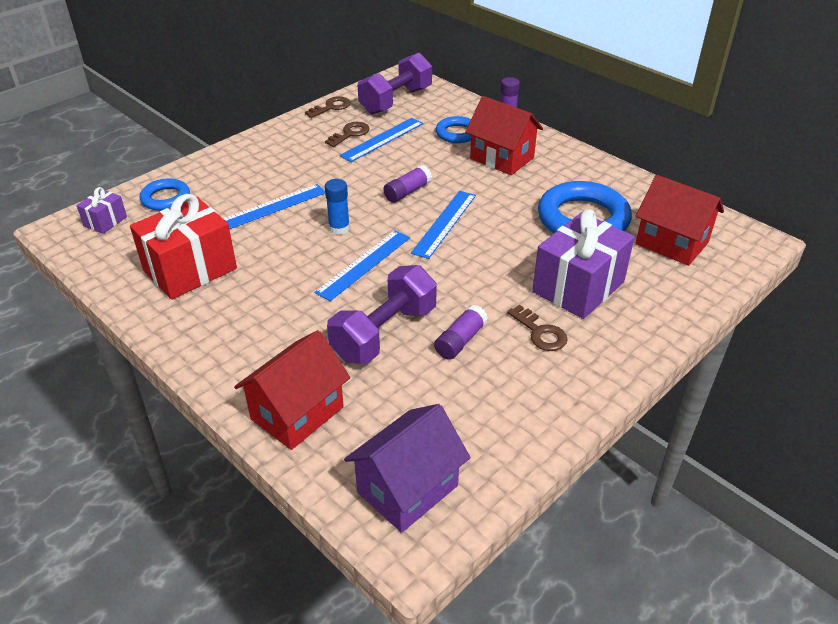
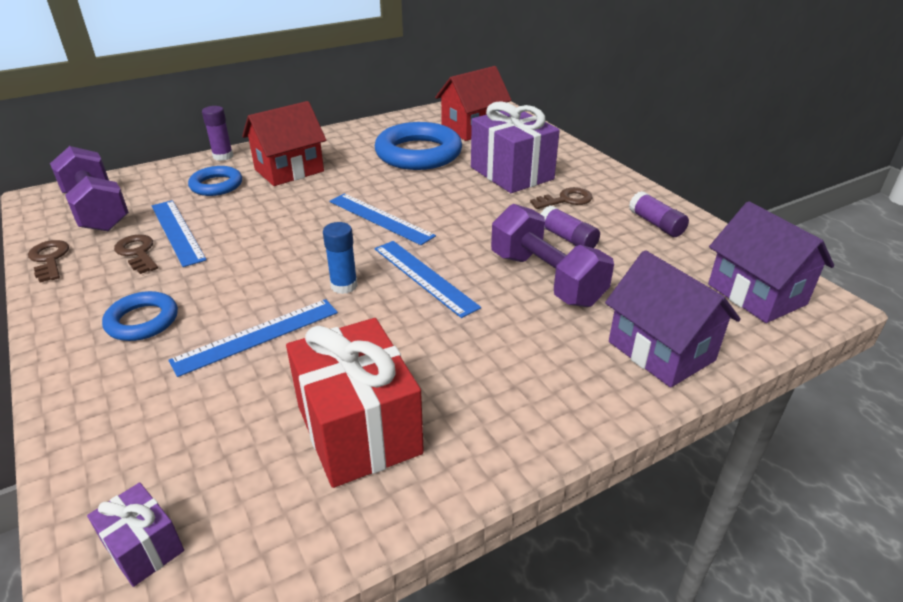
camera: 75 degrees left, 5 degrees down
blue ring [140,178,190,211] -> blue ring moved to [102,291,178,341]
blue ruler [223,184,325,229] -> blue ruler turned 75 degrees clockwise [168,299,338,377]
red house [234,330,350,450] -> purple house [605,250,741,388]
purple glue stick [383,165,432,203] -> purple glue stick moved to [629,191,689,237]

